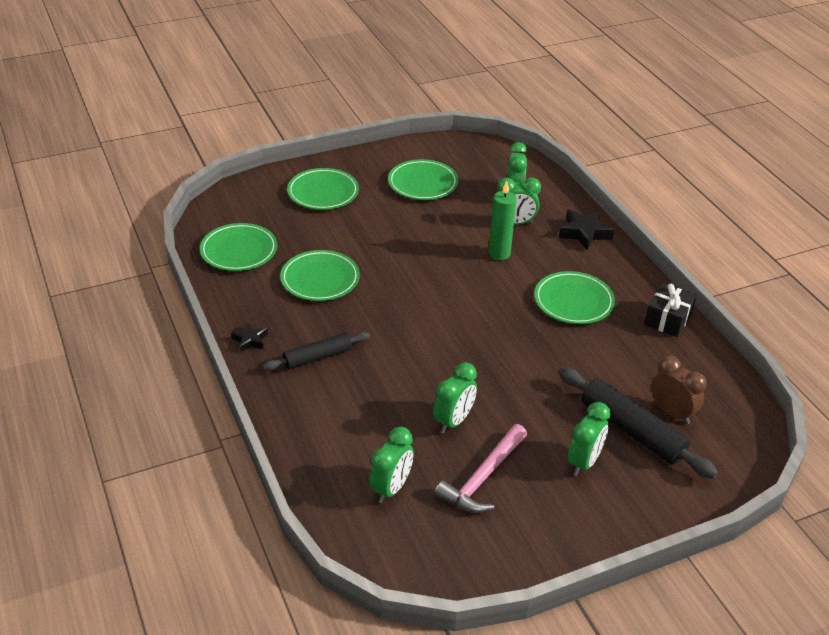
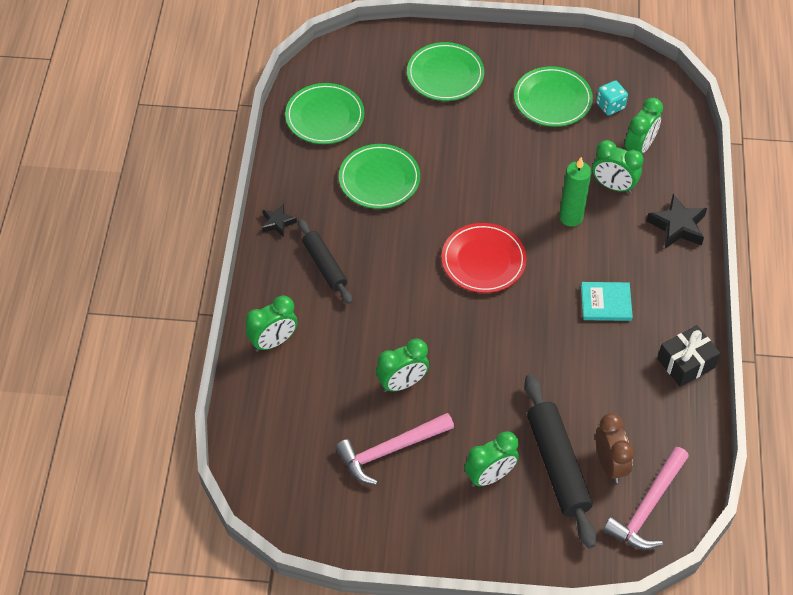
camera: 30 degrees right, 15 degrees up
black rolling pin [262,332,370,371] -> black rolling pin turned 60 degrees clockwise [298,219,352,304]
green clock [369,427,414,503] -> green clock moved to [246,295,298,352]
green plate [534,271,615,324] -> turquoise book [581,282,633,321]
none -> red plate [442,223,527,293]
none -> turquoise dice [596,80,628,116]
none -> pink hammer [603,447,689,550]

